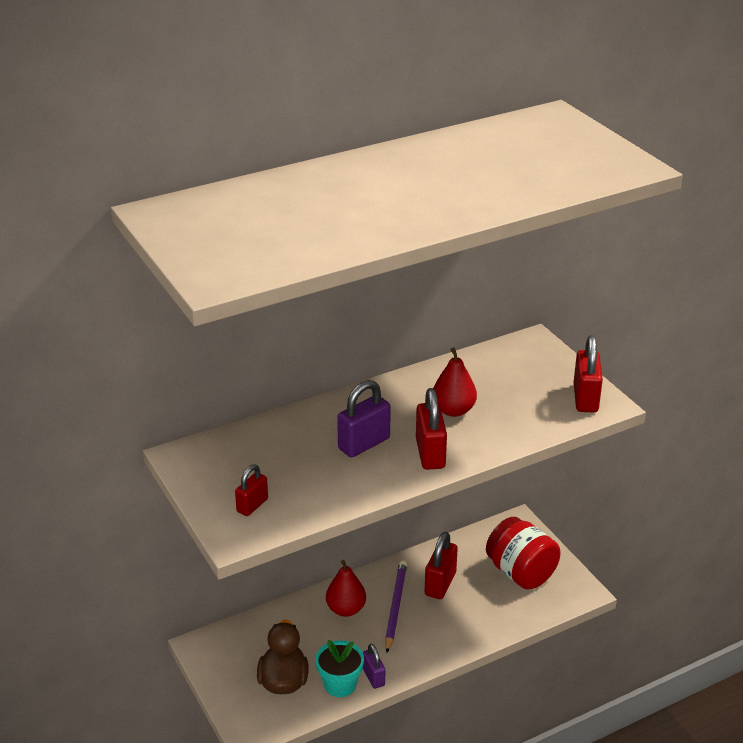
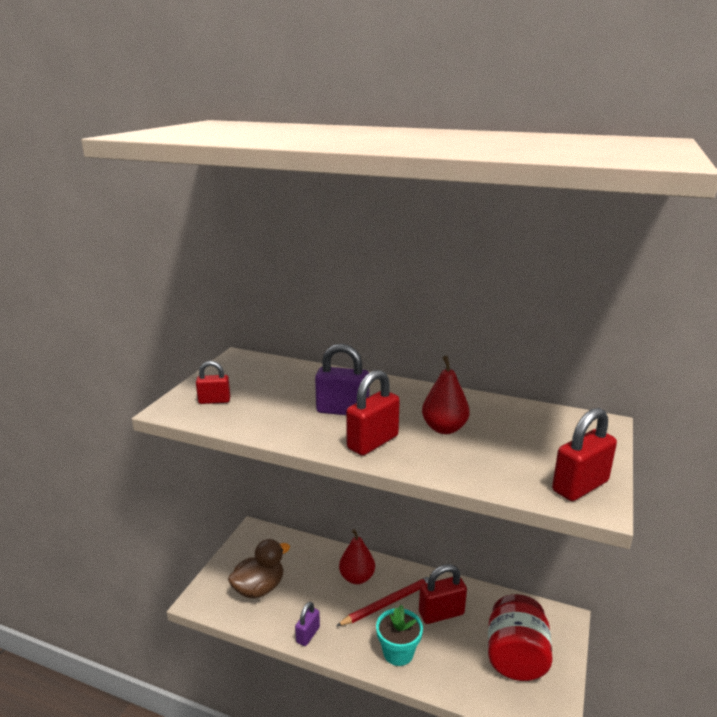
camera: 50 degrees right, 10 degrees down
turquoise flower pot [315,640,364,697] -> turquoise flower pot moved to [376,605,423,666]
purple pencil [385,560,407,653] -> red pencil [336,576,429,626]

